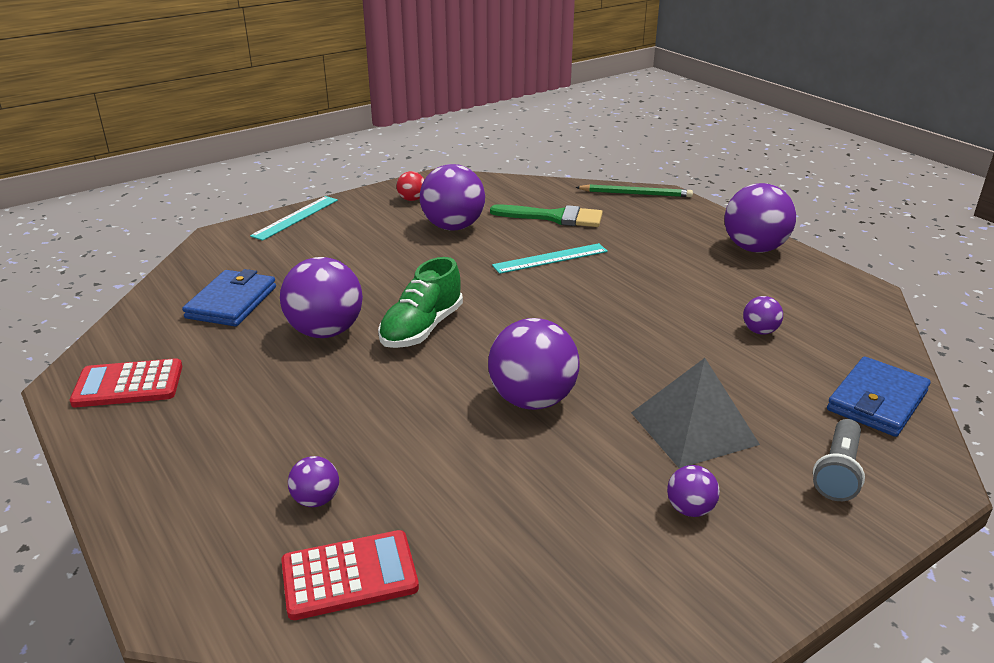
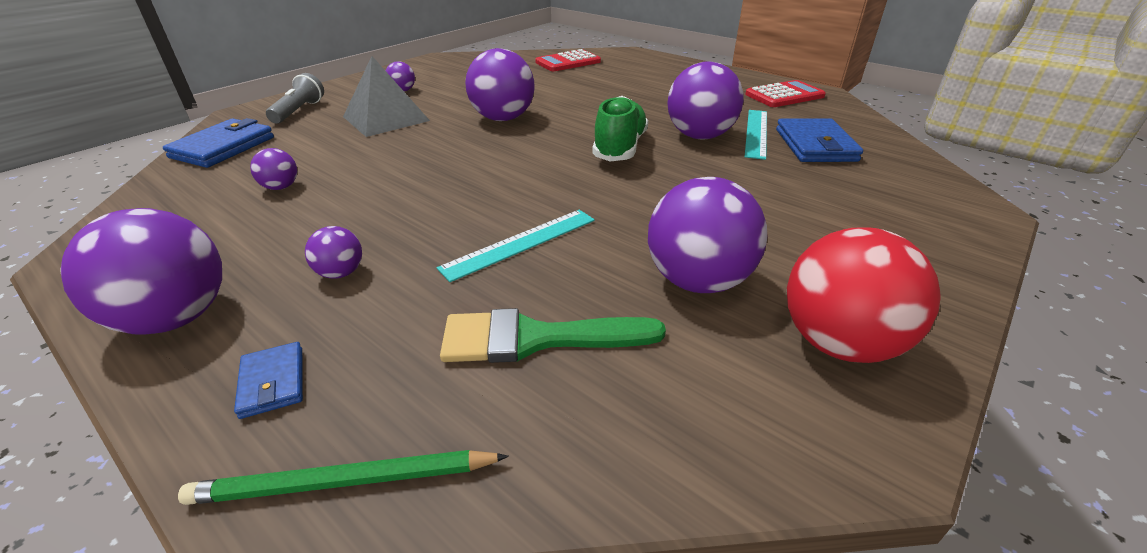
camera: 165 degrees right, 5 degrees up
turquoise ruler [250,196,338,241] -> turquoise ruler moved to [745,110,767,160]
purple ball [288,456,339,507] -> purple ball moved to [305,226,362,279]
red ball [397,171,424,201] -> red ball [787,228,941,363], size x2.08
none -> blue wallet [234,342,303,419]

